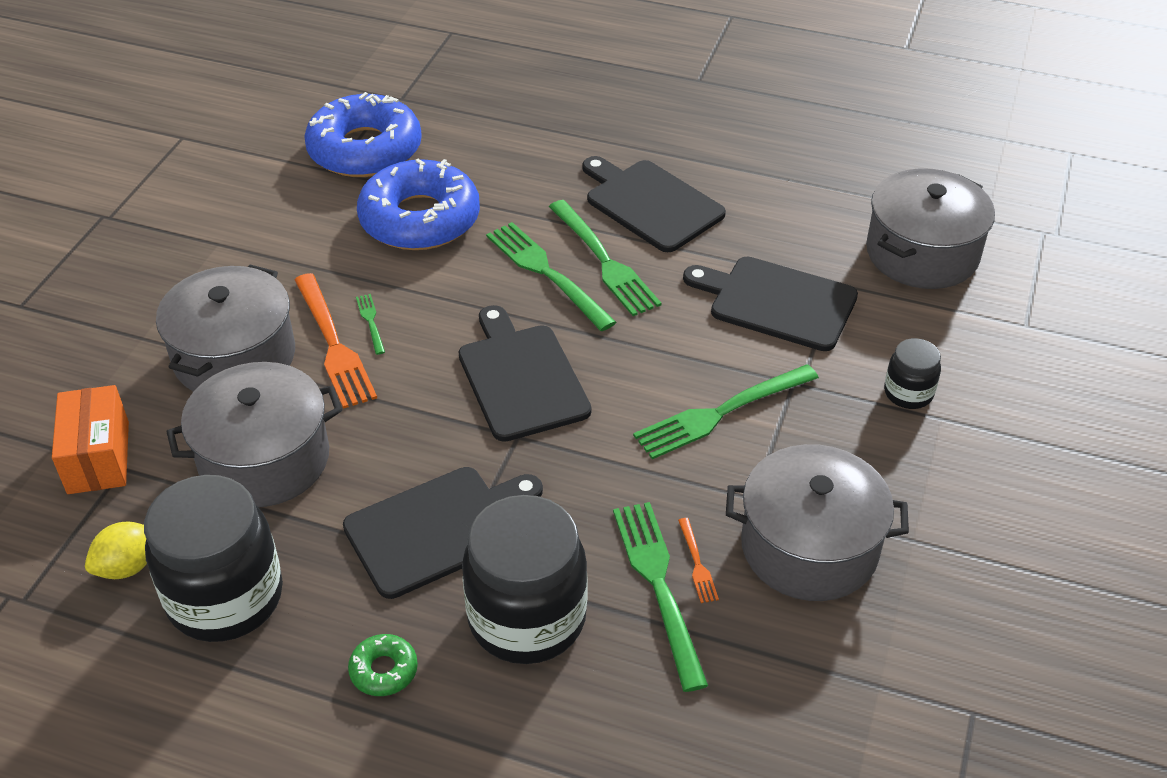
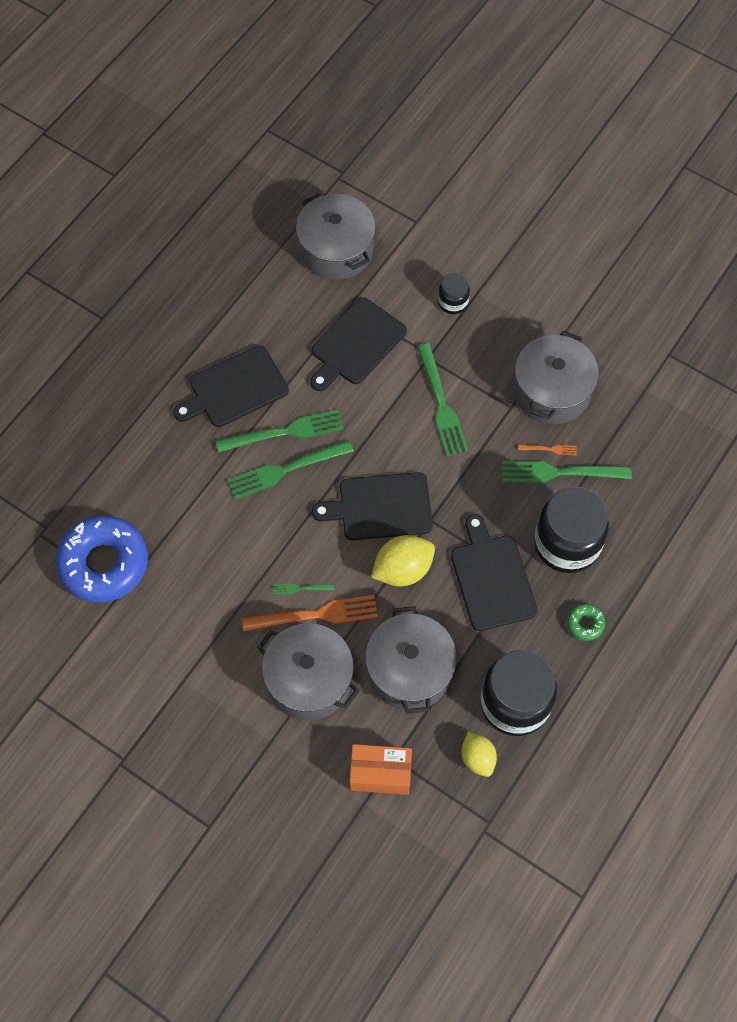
camera: 75 degrees left, 20 degrees up
blue donut [357,159,480,250] -> none
none -> yellow lemon [371,535,435,587]

